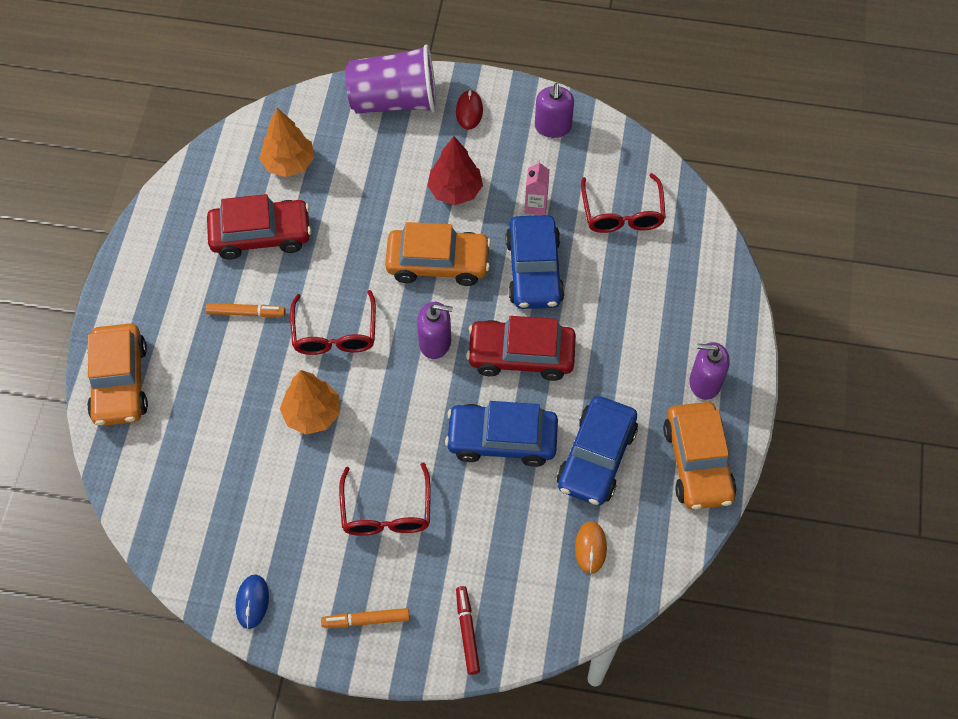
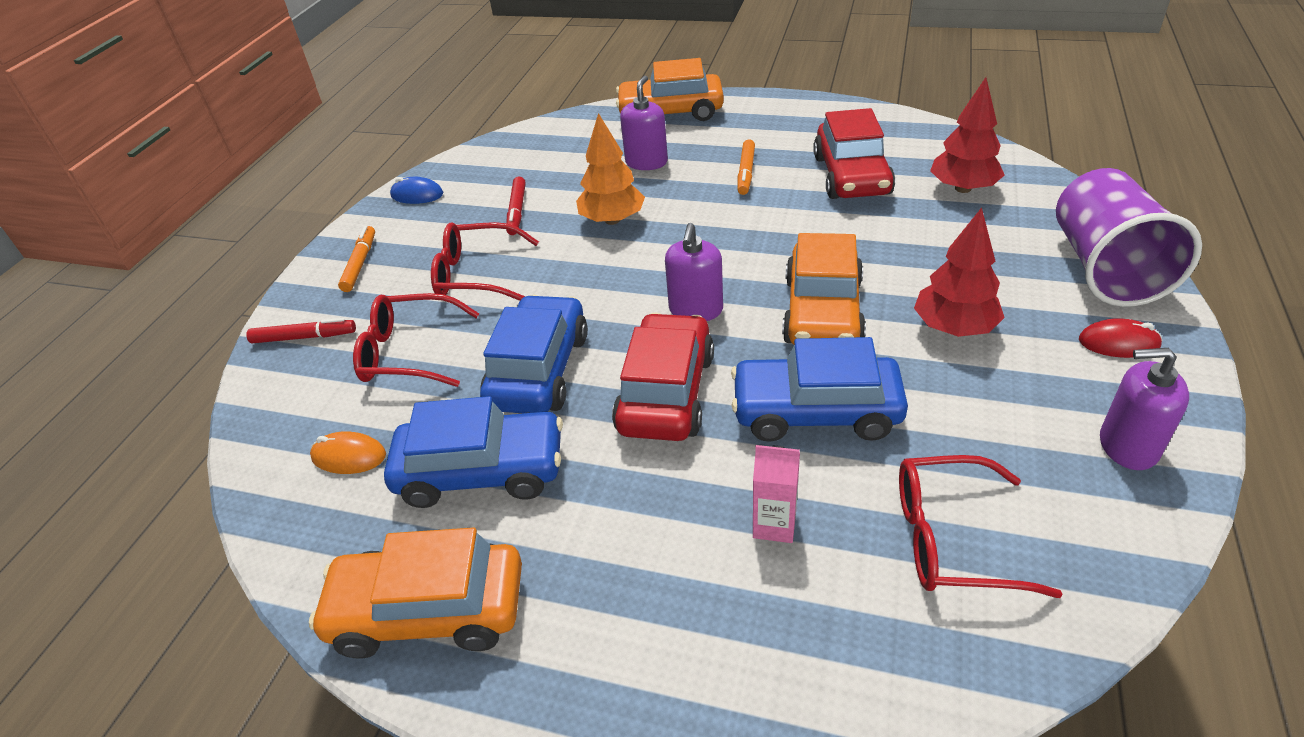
camera: 100 degrees right, 20 degrees down
orange tree [259,108,314,177] -> red tree [930,77,1005,193]
red glasses [290,290,376,355] -> red glasses moved to [353,293,479,387]
pink carton [524,161,550,215] -> pink carton moved to [753,445,800,543]
blue car [557,396,638,506] -> blue car turned 150 degrees clockwise [384,396,563,508]
purple soap dispenser [689,342,730,400] -> purple soap dispenser moved to [620,76,668,170]
none -> red marker [506,177,526,235]

